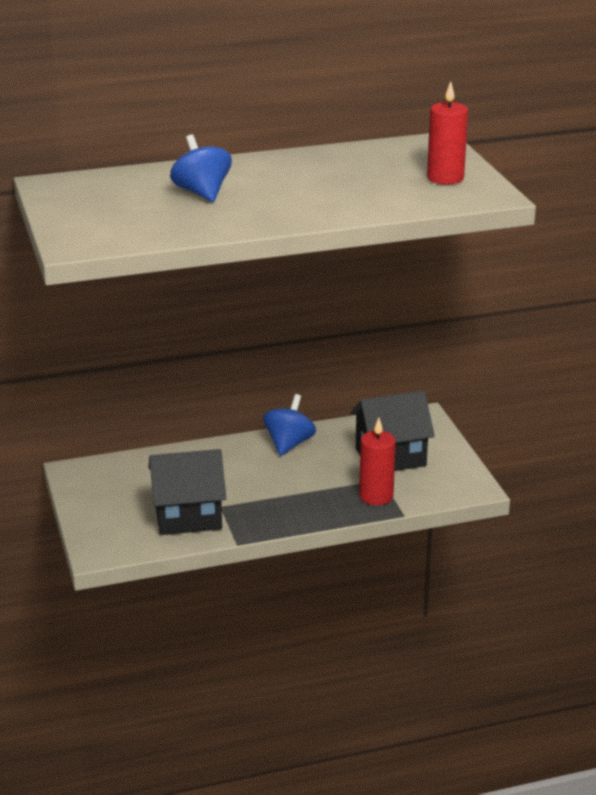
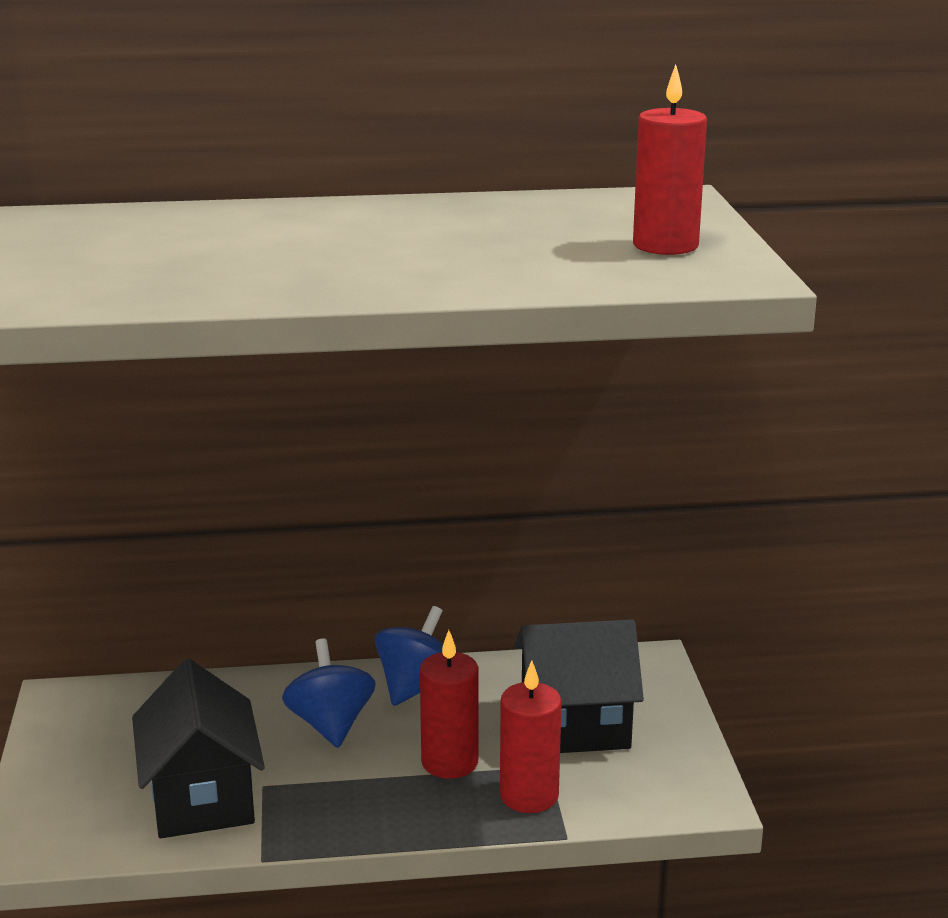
camera: 10 degrees right, 5 degrees down
black house [148,449,226,535] -> black house turned 75 degrees clockwise [132,659,265,838]
blue spinning top [170,135,232,202] -> blue spinning top moved to [282,639,375,748]
none -> red candle [420,630,479,779]

